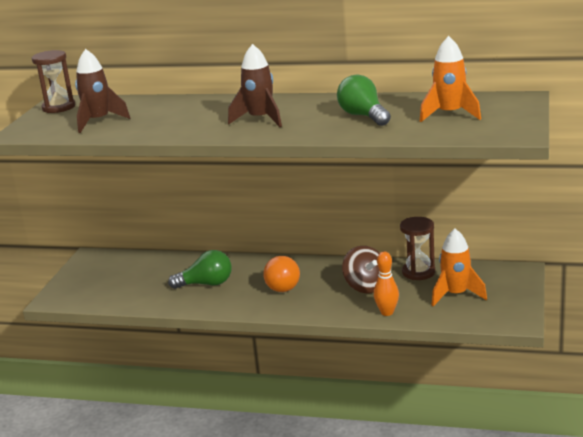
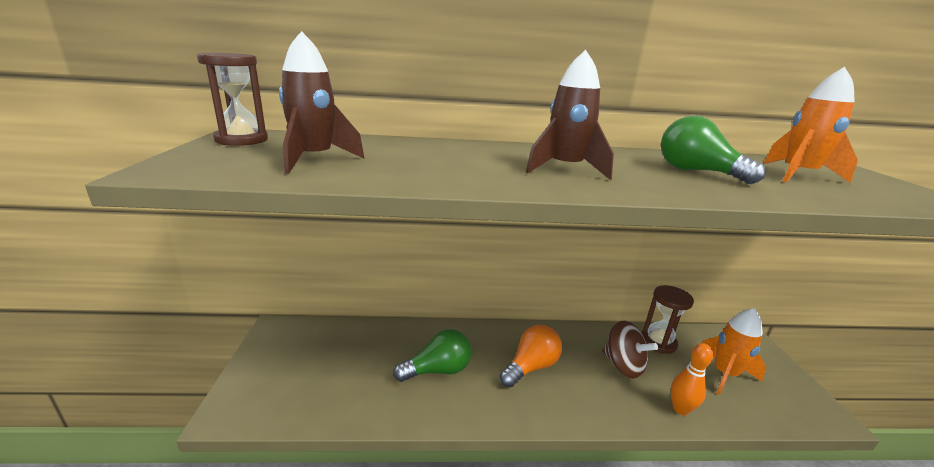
camera: 20 degrees left, 0 degrees up
orange light bulb [263,256,300,292] -> orange light bulb turned 120 degrees counterclockwise [500,325,562,388]

